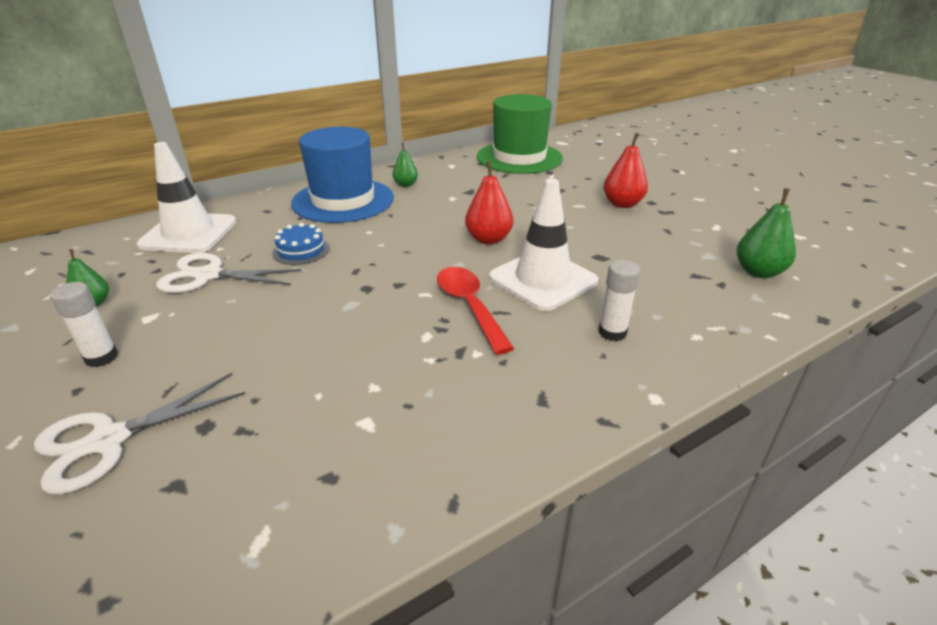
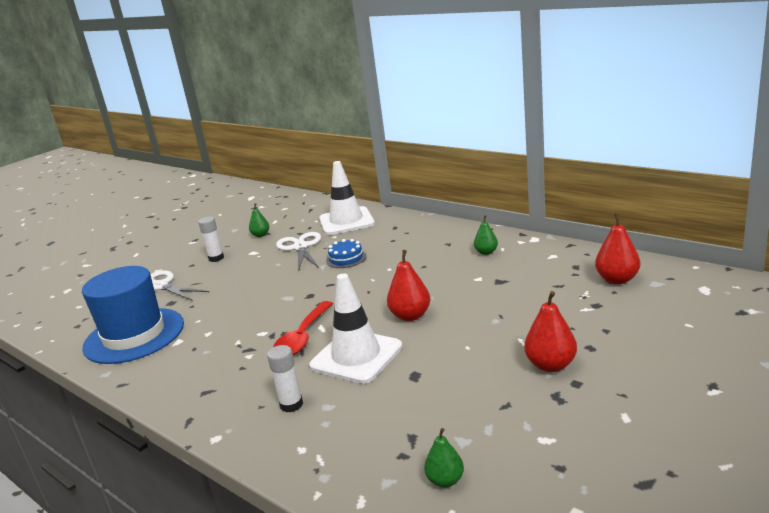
camera: 75 degrees right, 10 degrees down
blue hat [291,127,394,223] -> blue hat moved to [82,266,184,364]
red spoon [437,267,514,355] -> red spoon turned 150 degrees clockwise [273,301,333,355]
green hat [477,94,563,174] -> red pear [595,213,640,284]
green pear [737,188,796,278] -> green pear [424,428,464,488], size x0.63

